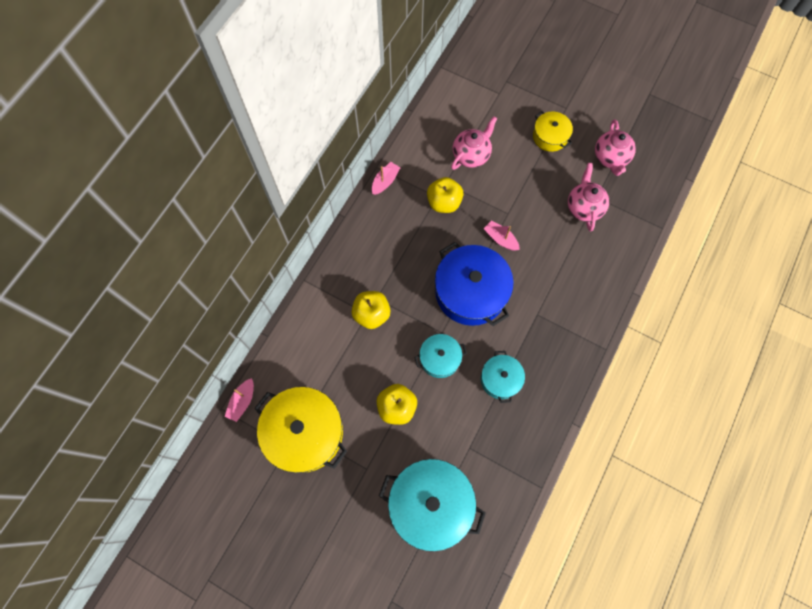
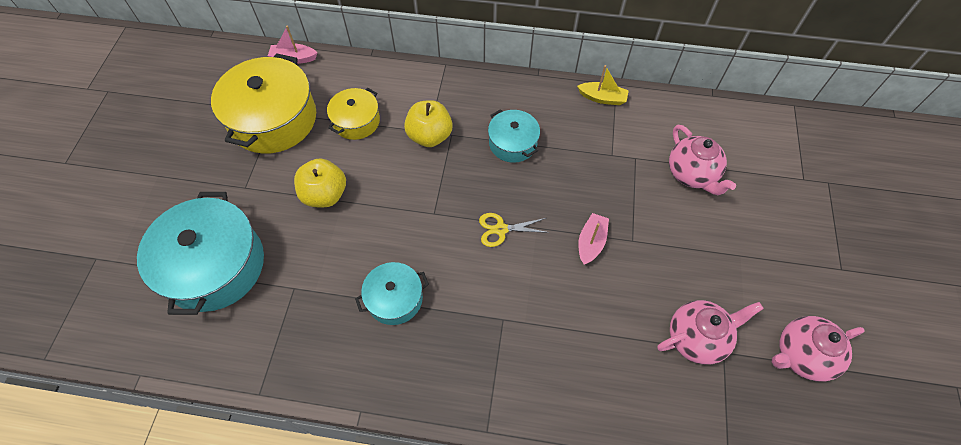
camera: 70 degrees right, 10 degrees down
pink boat [372,162,400,195] -> yellow boat [577,65,629,105]
turquoise pot [414,334,467,378] -> turquoise pot moved to [488,109,540,163]
yellow apple [427,177,464,213] -> none
blue pot [435,242,514,326] -> yellow scissors [479,213,549,247]
pink teapot [451,116,497,170] -> pink teapot turned 45 degrees clockwise [669,125,736,195]
yellow pot [533,111,573,152] -> yellow pot moved to [327,88,380,140]

